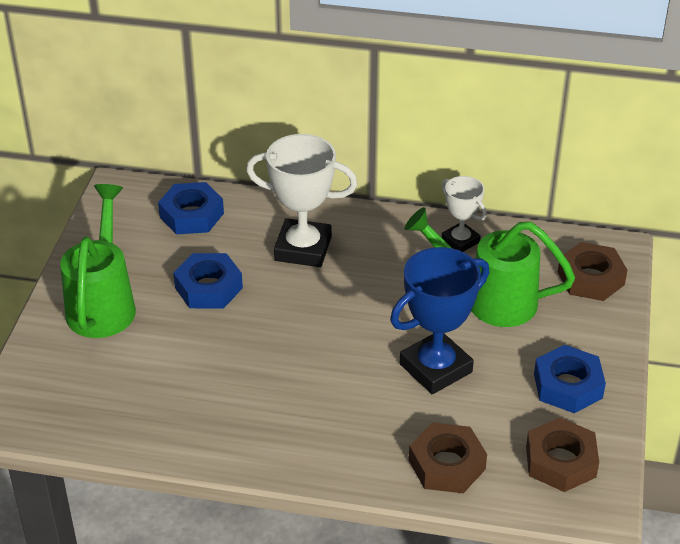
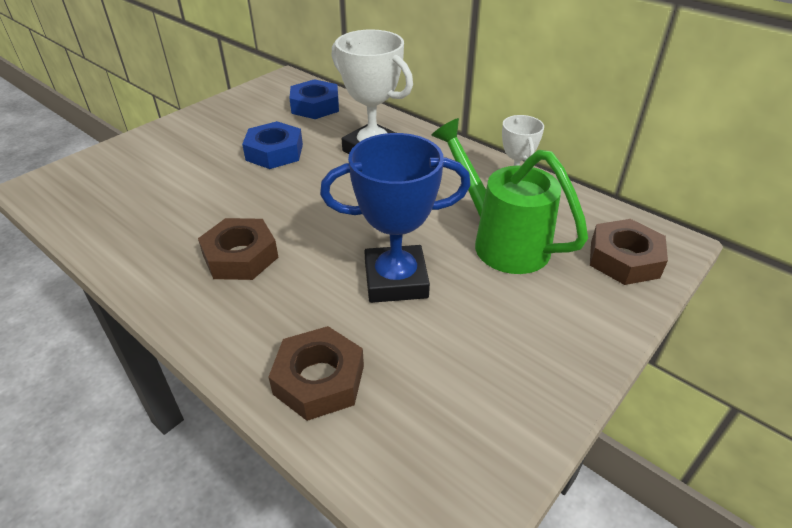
camera: 30 degrees right, 0 degrees up
green watering can [60,184,136,338] -> none
brown nut [526,418,599,492] -> brown nut moved to [198,218,279,280]
blue nut [534,345,606,413] -> none

